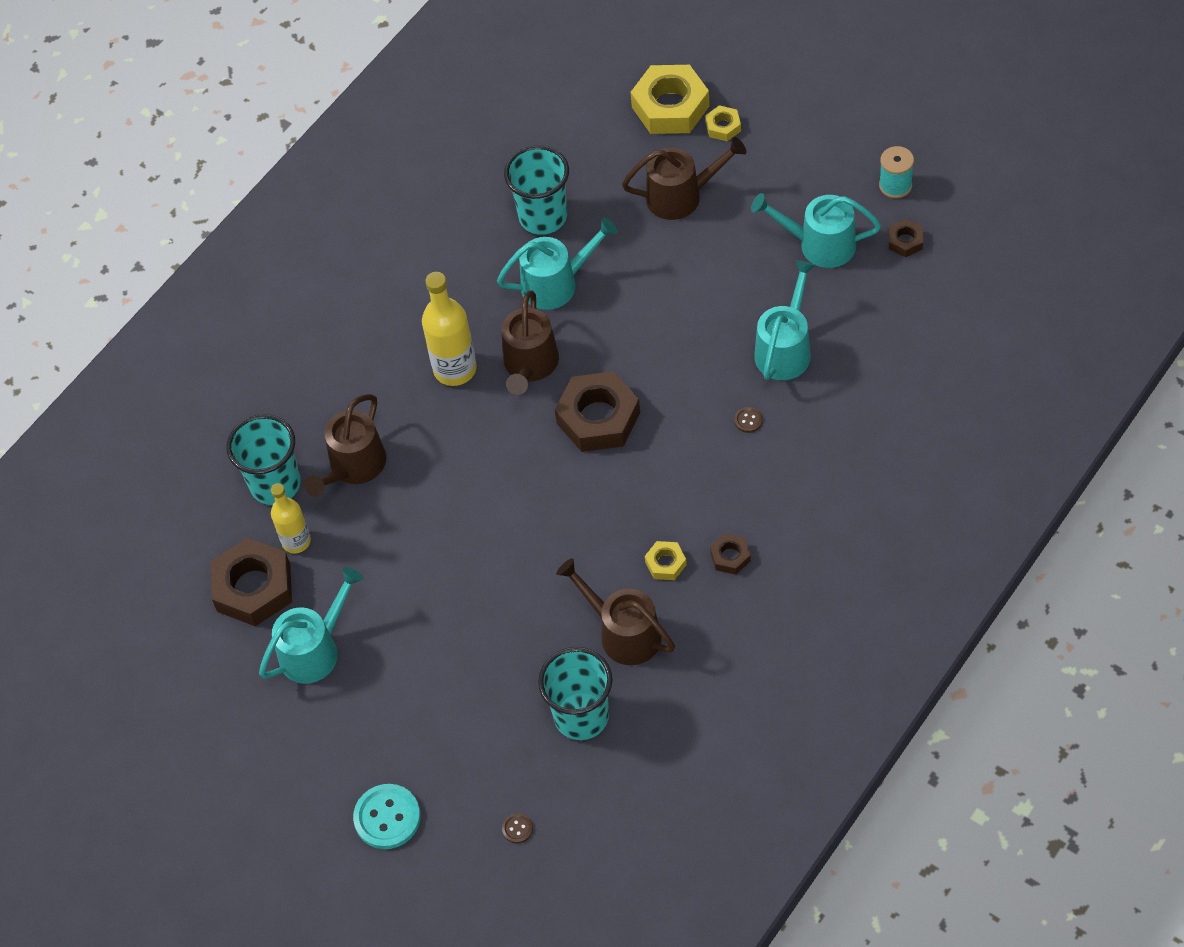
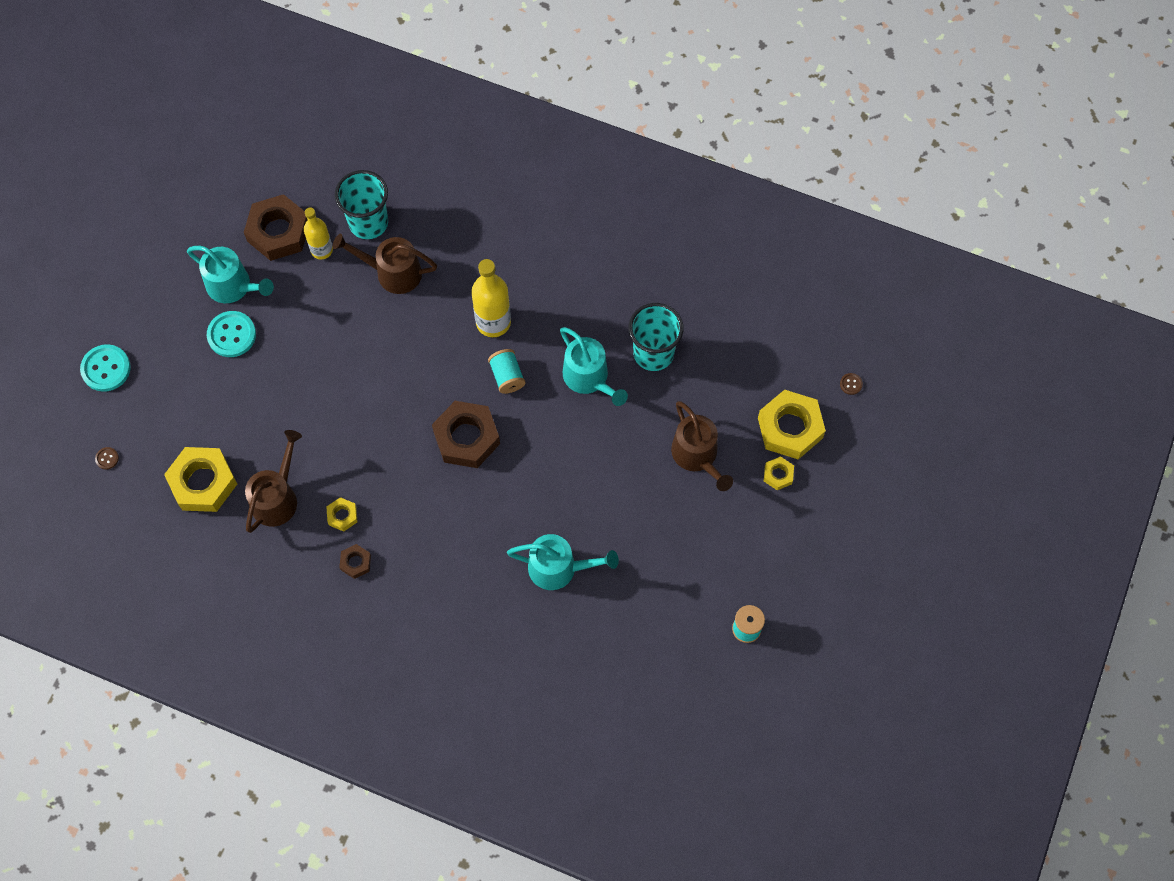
camera: 70 degrees right, 10 degrees up
brown watering can [502,290,559,395] -> turquoise spool [488,349,525,394]
turquoise cup [538,647,612,740] -> yellow nut [164,447,237,512]
brown button [734,407,763,433] -> brown button moved to [840,373,863,395]
turquoise watering can [751,193,881,268] -> none
brown nut [889,219,923,257] -> none
none -> turquoise button [207,311,256,357]

